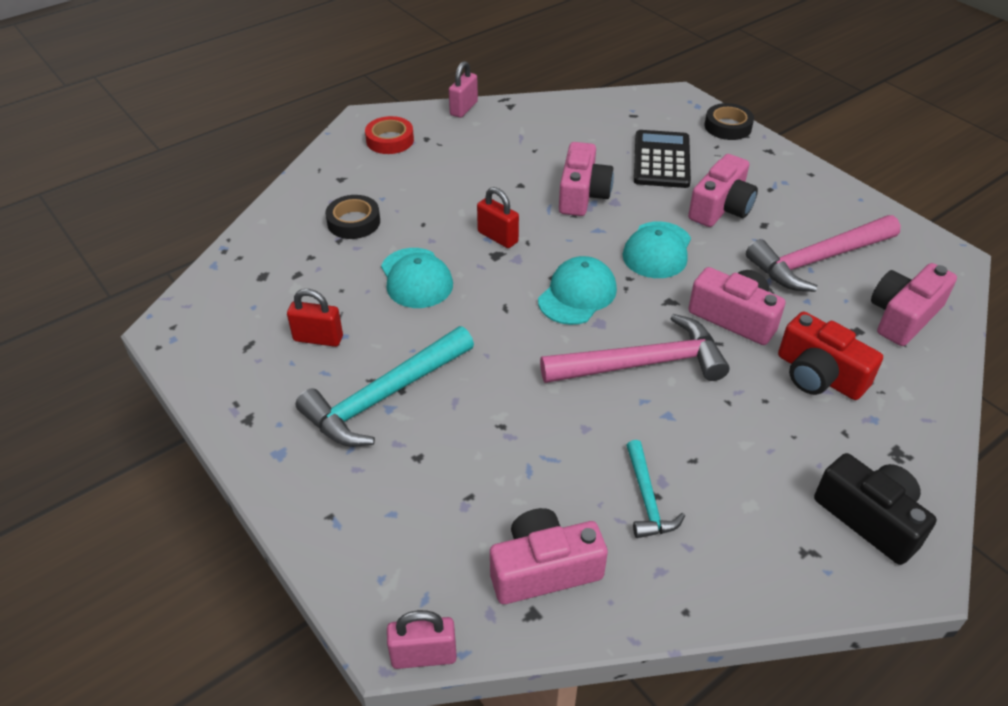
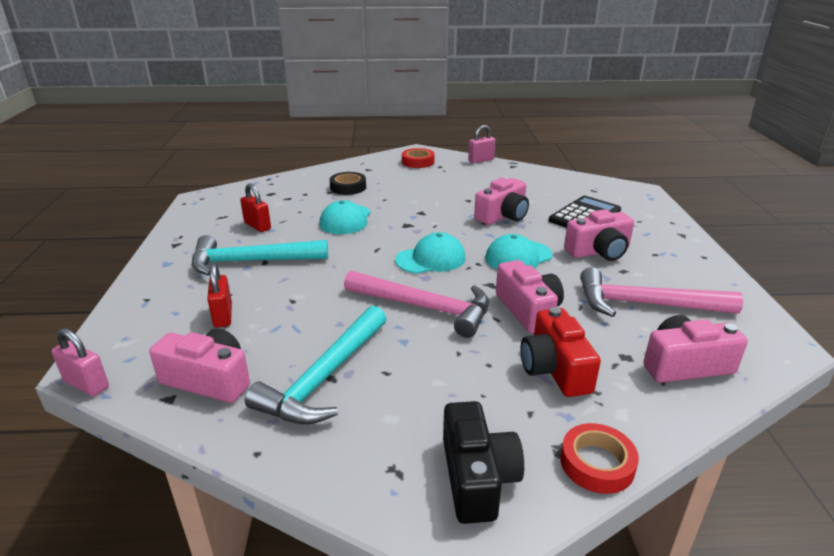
camera: 35 degrees right, 15 degrees down
red padlock [477,187,519,248] -> red padlock moved to [207,264,232,328]
turquoise hammer [626,440,685,538] -> turquoise hammer [245,306,387,425], size x1.85
black tape [705,103,754,140] -> none
none -> red tape [560,423,639,494]

